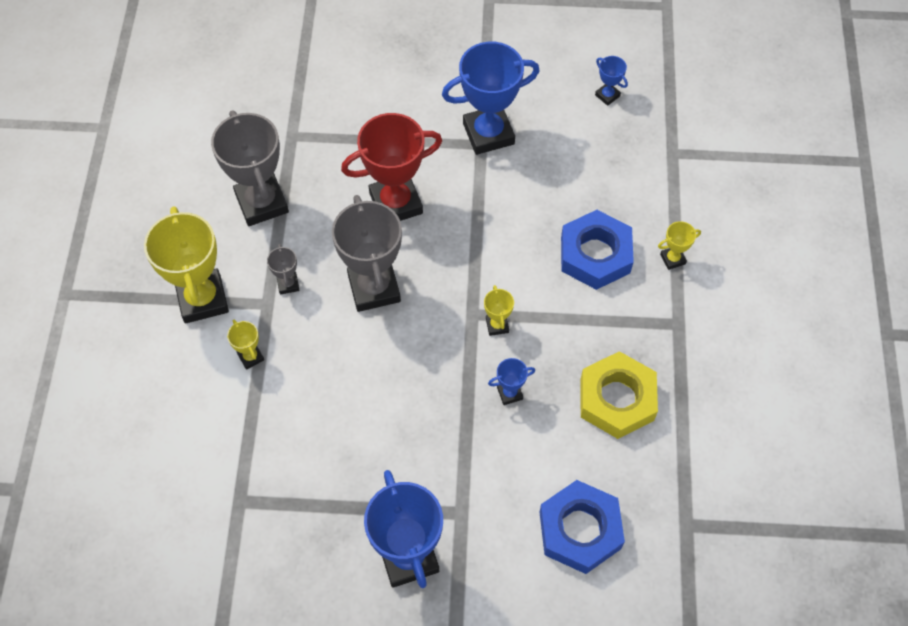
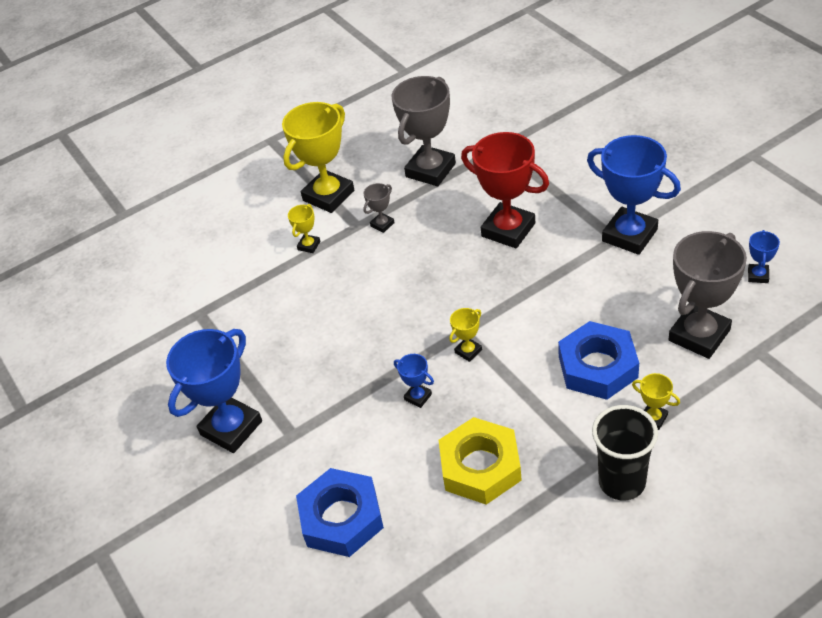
camera: 60 degrees right, 15 degrees down
grey trophy [332,195,402,312] -> grey trophy moved to [668,231,747,359]
none -> black cup [592,405,658,500]

